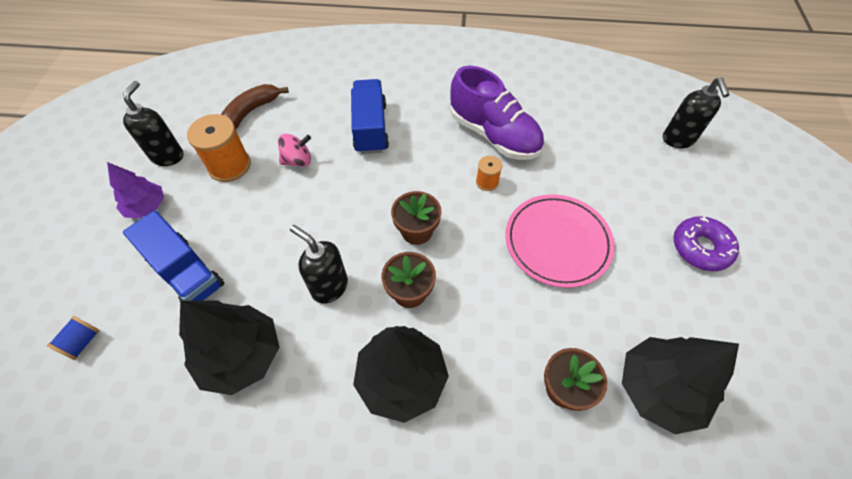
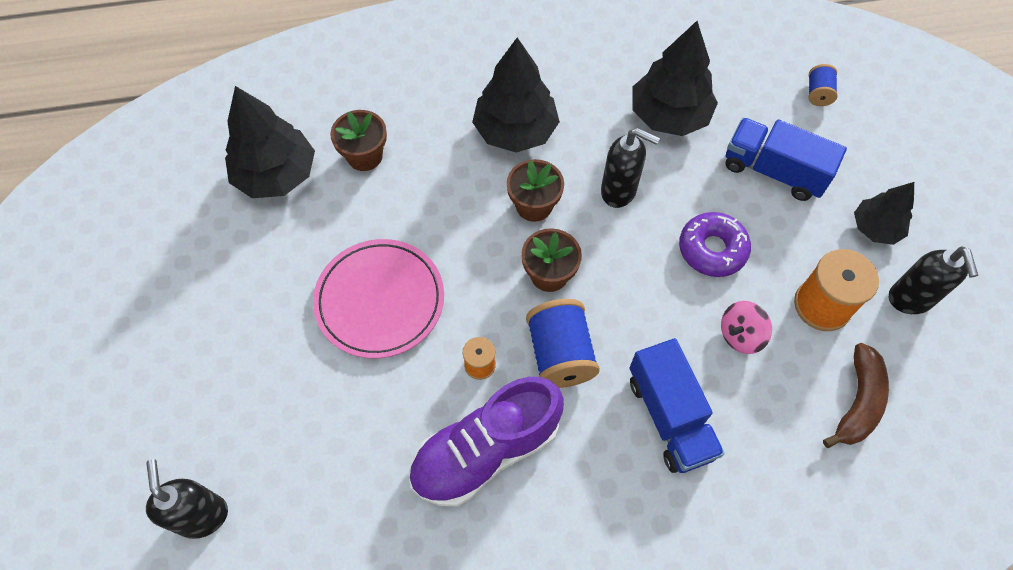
camera: 165 degrees right, 5 degrees up
purple tree [107,162,164,218] -> black tree [854,182,914,245]
purple shoe [450,66,544,160] -> purple shoe turned 60 degrees counterclockwise [409,377,564,507]
purple donut [673,216,739,271] -> purple donut moved to [679,212,751,277]
none -> blue spool [526,299,600,388]

